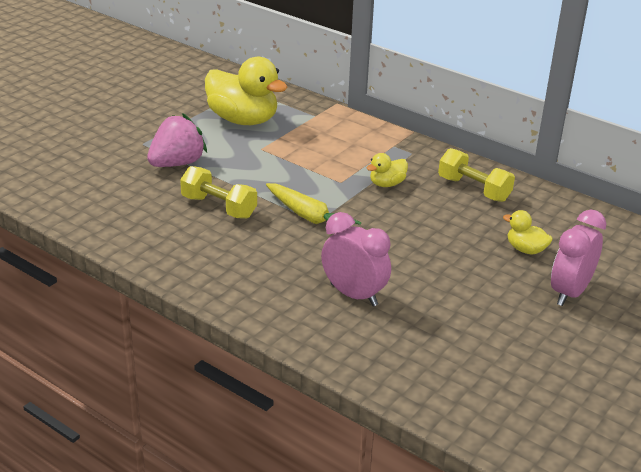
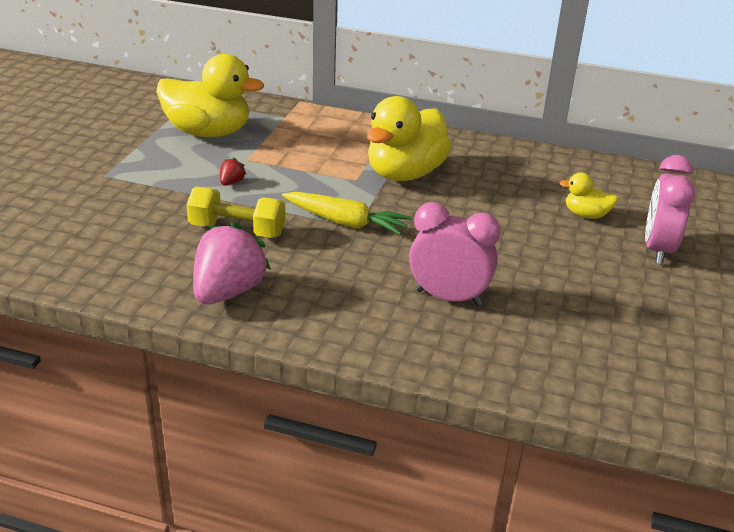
camera: 20 degrees left, 0 degrees up
pink strawberry [147,113,207,167] -> pink strawberry moved to [193,221,271,304]
yellow duck [367,153,408,187] -> yellow duck [367,96,452,181], size x2.12
yellow dumbbell [438,148,515,202] -> none
none -> red strawberry [220,157,247,185]

